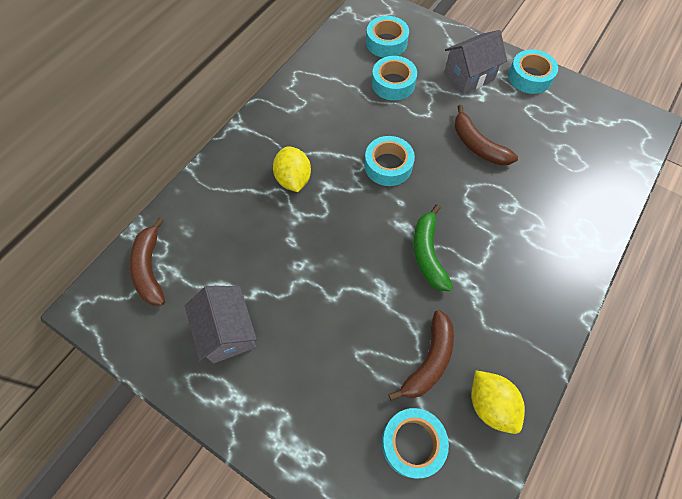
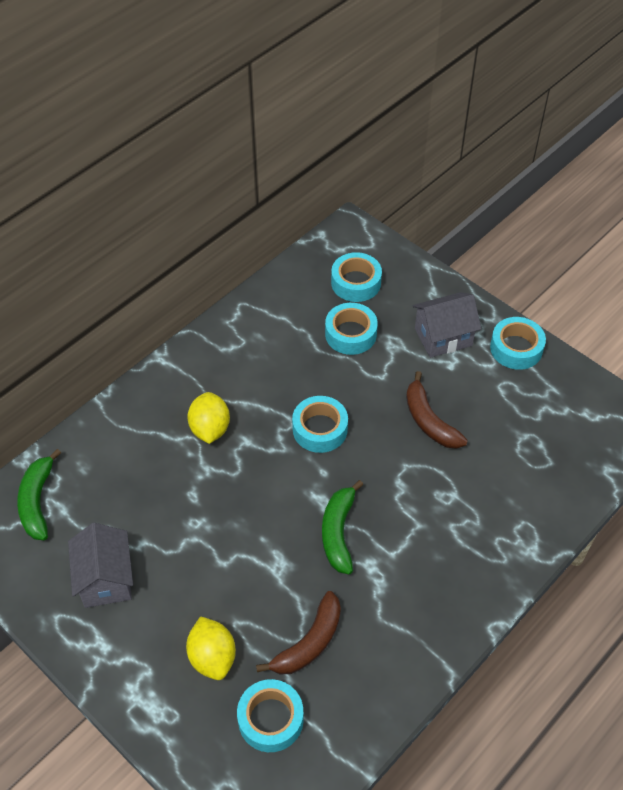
camera: 10 degrees right, 10 degrees down
brown banana [129,218,165,306] -> green banana [17,449,61,540]
yellow lemon [471,370,525,434] -> yellow lemon moved to [186,616,236,680]

